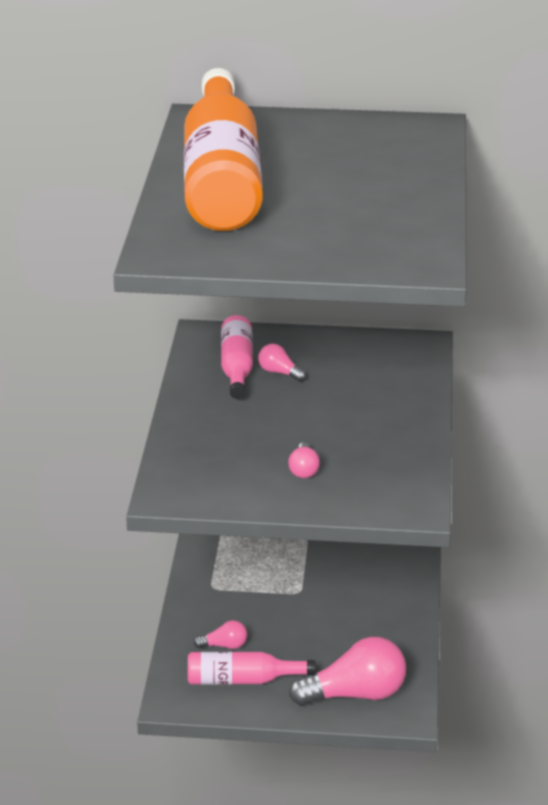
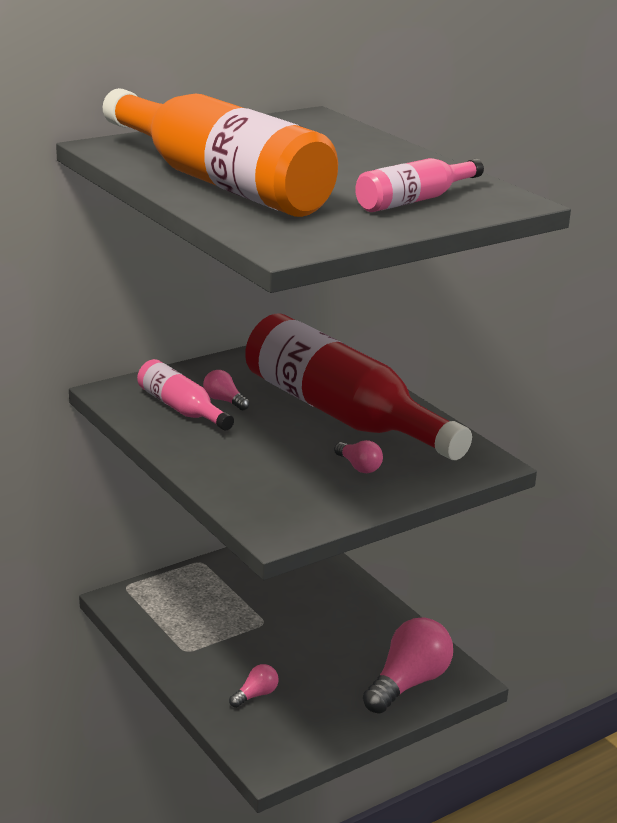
camera: 40 degrees left, 5 degrees down
pink bottle [188,652,316,685] -> pink bottle moved to [355,158,484,212]
pink light bulb [258,344,306,382] -> pink light bulb turned 45 degrees clockwise [203,370,250,410]
none -> red bottle [245,314,472,460]

